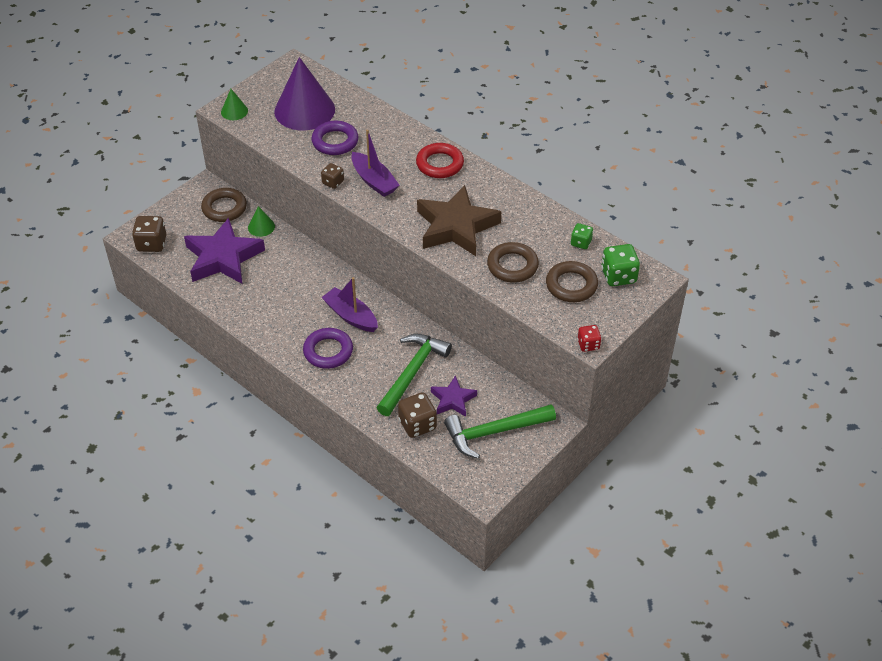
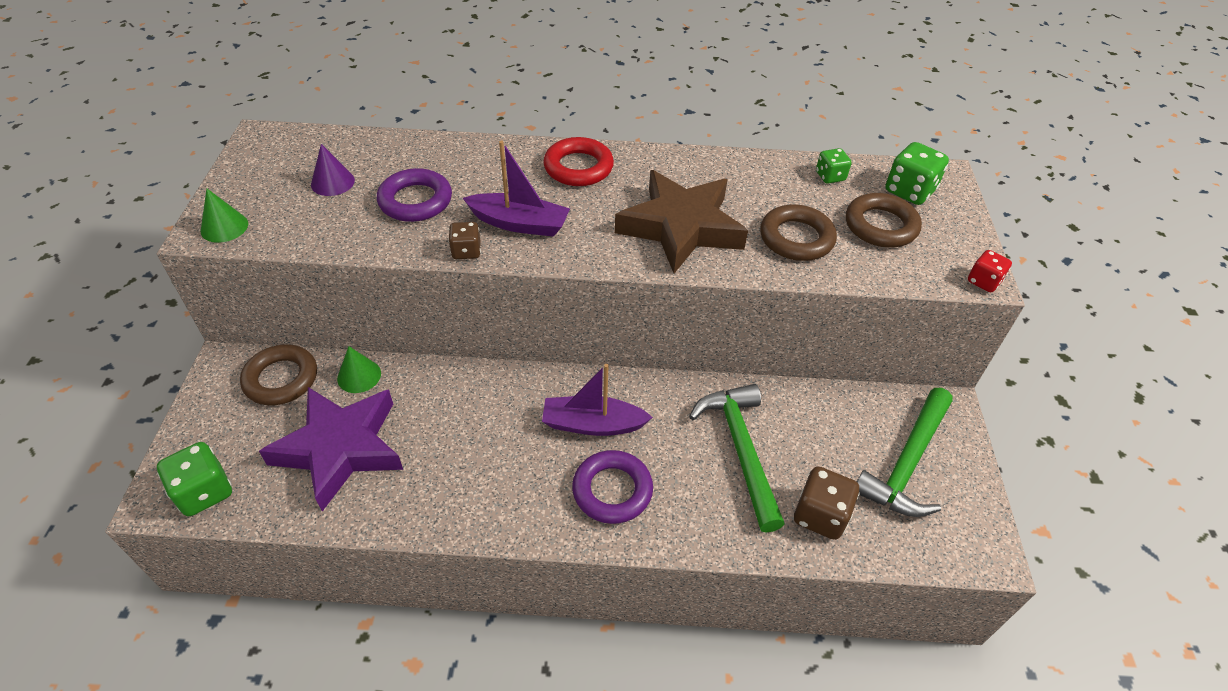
camera: 40 degrees left, 0 degrees up
brown dice [132,216,166,252] -> green dice [157,442,232,516]
purple cone [274,57,335,130] -> purple cone [311,144,355,196], size x0.44
purple star [431,375,477,417] -> none

